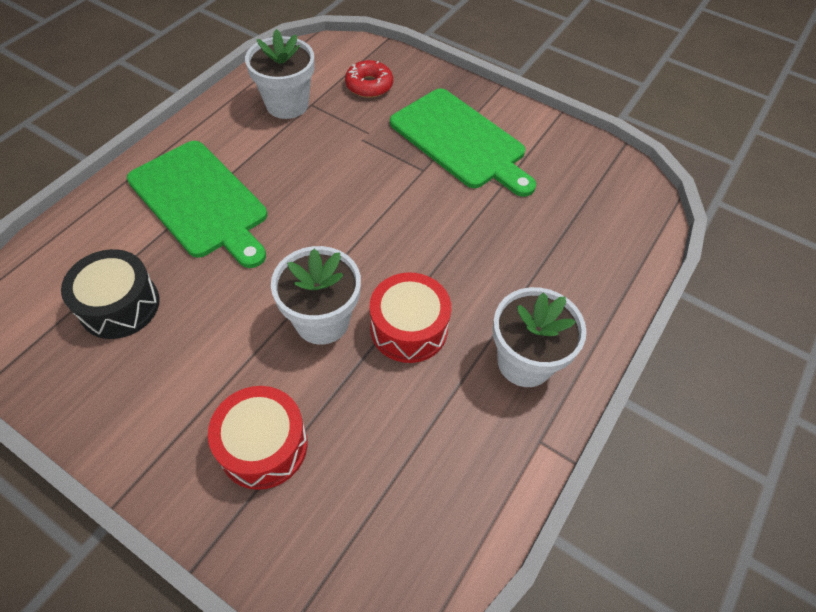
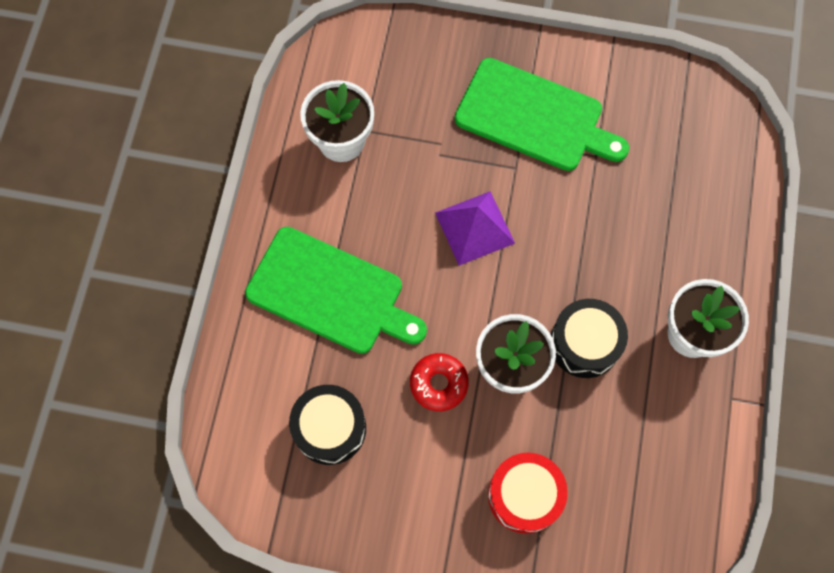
camera: 20 degrees left, 15 degrees up
red donut [345,60,393,98] -> red donut moved to [410,353,469,411]
red drum [370,272,451,363] -> black drum [551,299,628,378]
none -> purple pyramid [435,191,515,266]

